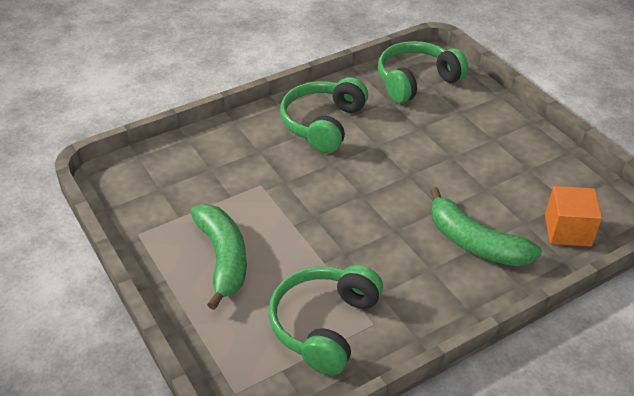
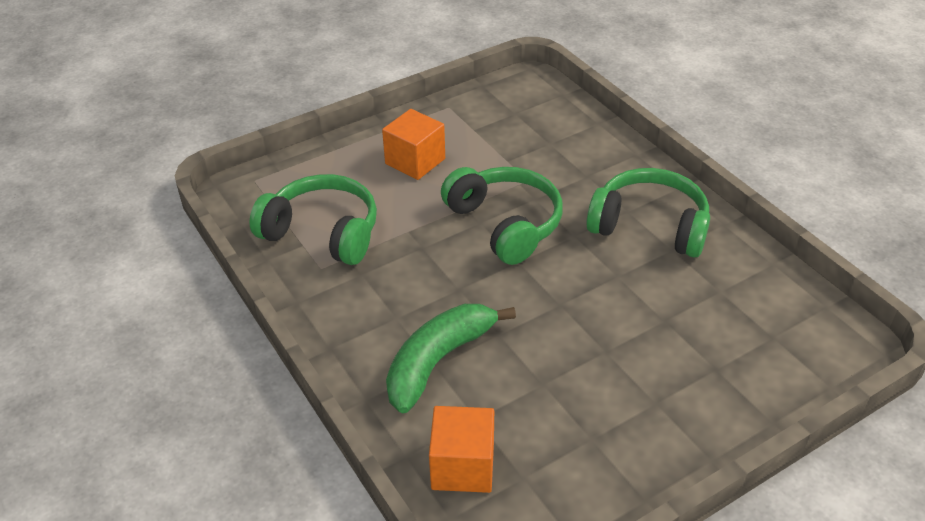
camera: 90 degrees right, 0 degrees up
green banana [191,204,247,310] -> orange cube [382,109,445,180]
green headphones [378,41,468,103] -> green headphones moved to [441,167,563,265]

